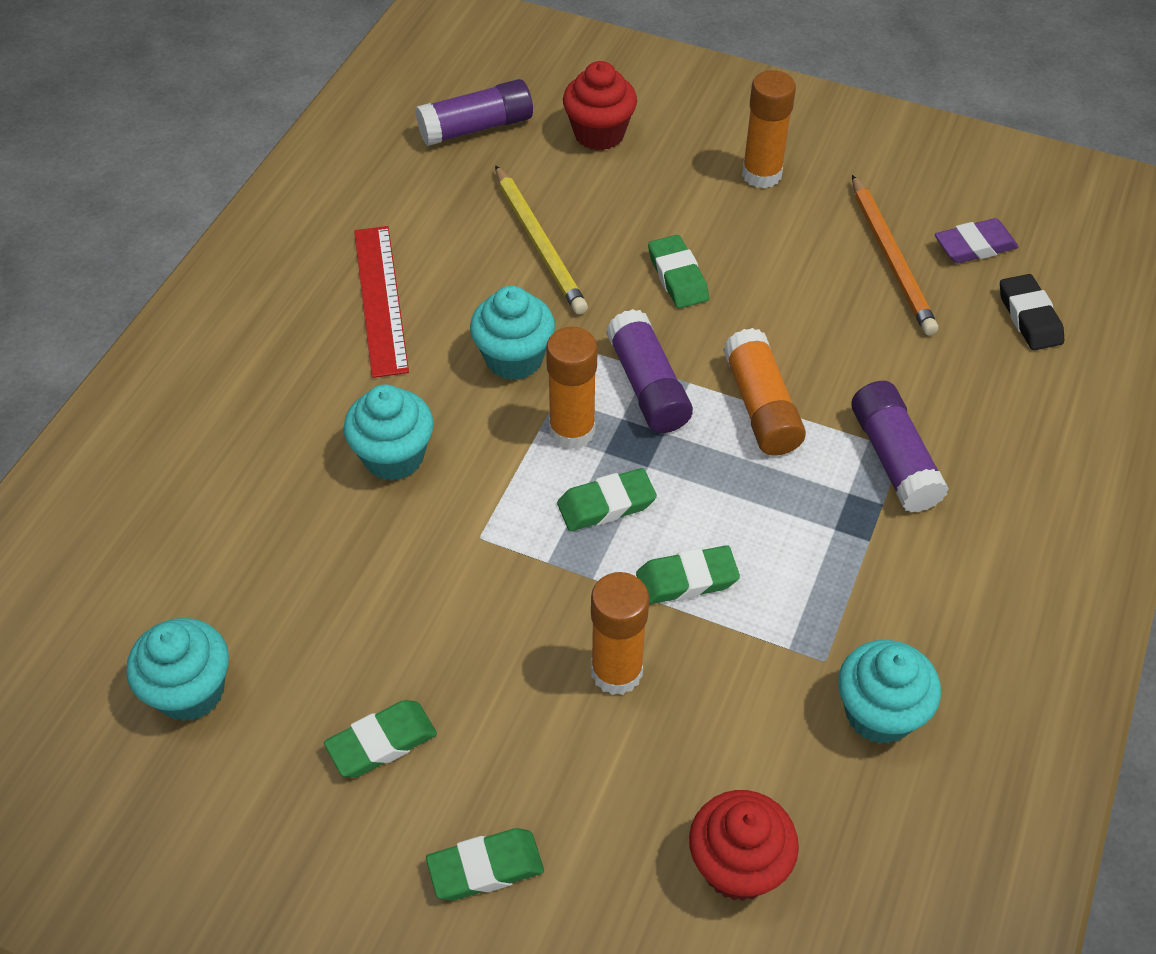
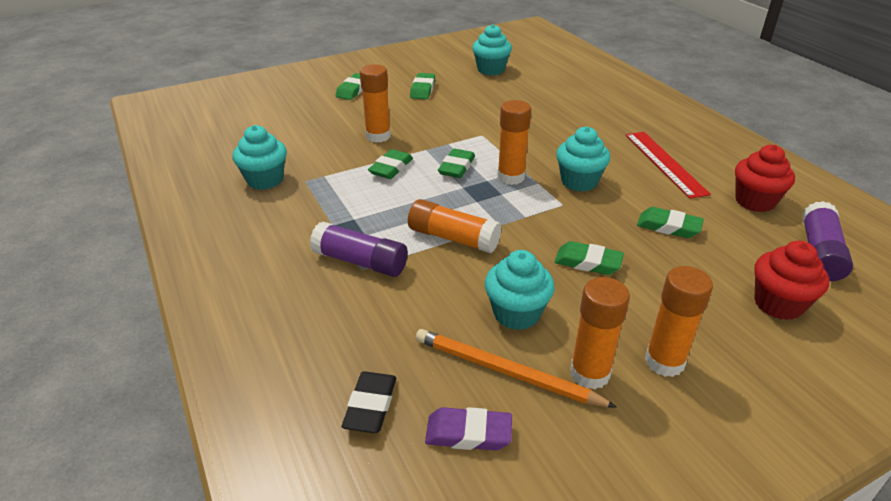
camera: 130 degrees right, 15 degrees down
turquoise cupcake [343,384,434,481] -> turquoise cupcake moved to [485,250,555,330]
red ruler [354,226,409,378] -> red ruler turned 45 degrees clockwise [626,132,711,199]
yellow pencil [495,165,588,314] -> green eraser [637,207,704,238]
purple glue stick [606,309,693,433] -> none
red cupcake [689,790,799,901] -> red cupcake moved to [735,145,795,212]
purple eraser [935,218,1018,263] -> purple eraser turned 75 degrees clockwise [425,407,512,451]
black eraser [1000,274,1064,350] -> black eraser turned 75 degrees clockwise [342,371,396,433]
none -> orange glue stick [570,277,630,389]

